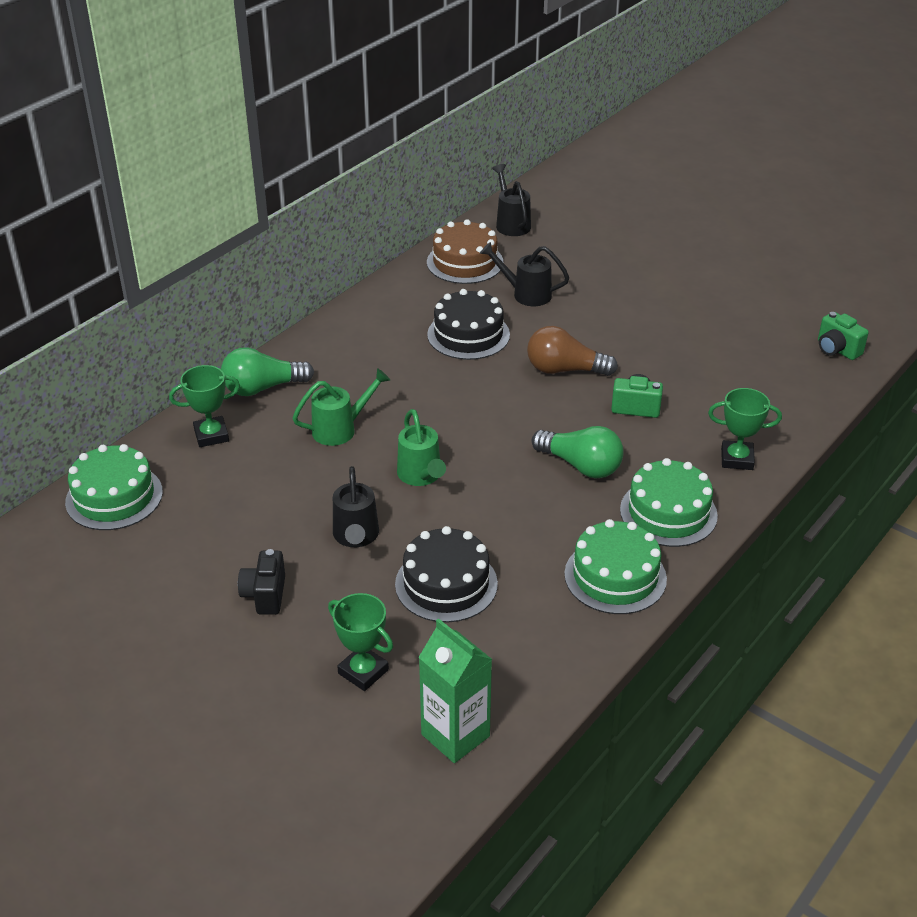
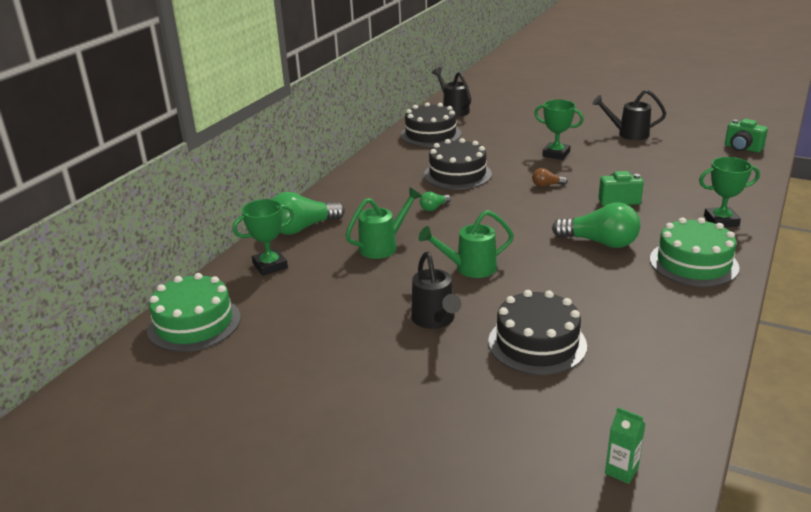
camera: 10 degrees left, 10 degrees down
black camera [238,549,285,615] -> none
green trophy [328,593,393,691] -> green trophy moved to [534,100,584,160]
green watering can [397,409,446,486] -> green watering can turned 105 degrees clockwise [419,210,514,278]
green carton [418,619,492,763] -> green carton [605,407,645,484], size x0.49
brown cake [427,219,503,284] -> black cake [401,102,461,147]
black watering can [480,242,569,306] -> black watering can moved to [592,90,666,140]
brown light bulb [527,326,618,376] -> brown light bulb [532,168,568,187], size x0.48
green cake [564,519,667,614] -> none
none -> green light bulb [420,192,451,211]

